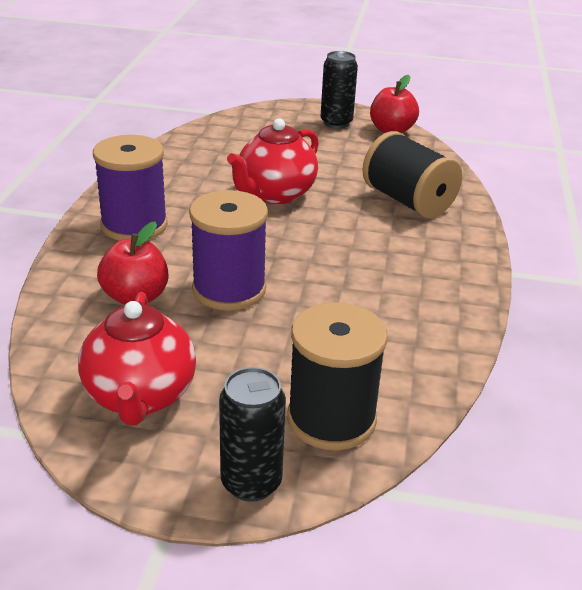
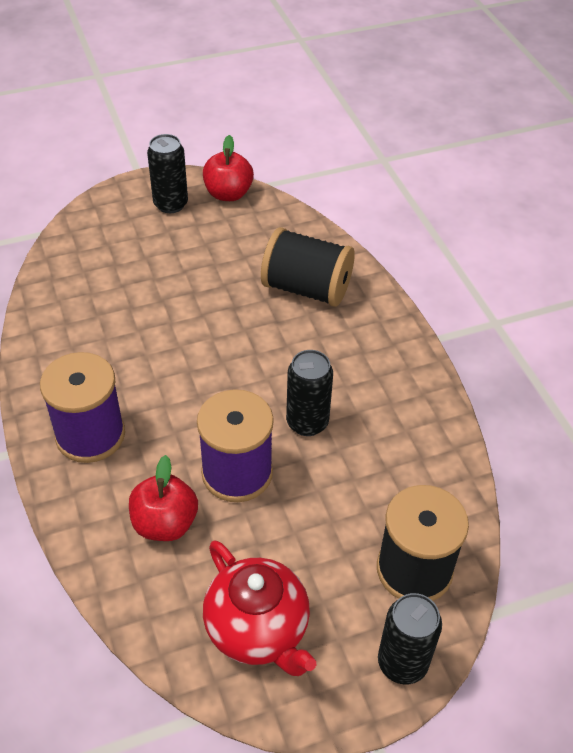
camera: 30 degrees left, 15 degrees up
red teapot [227,118,319,204] -> none
none -> black can [286,350,333,436]

